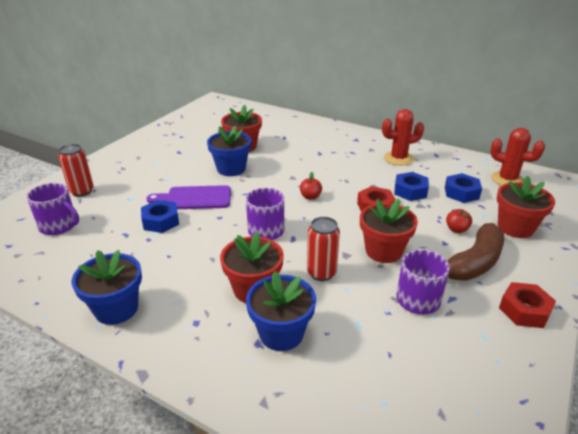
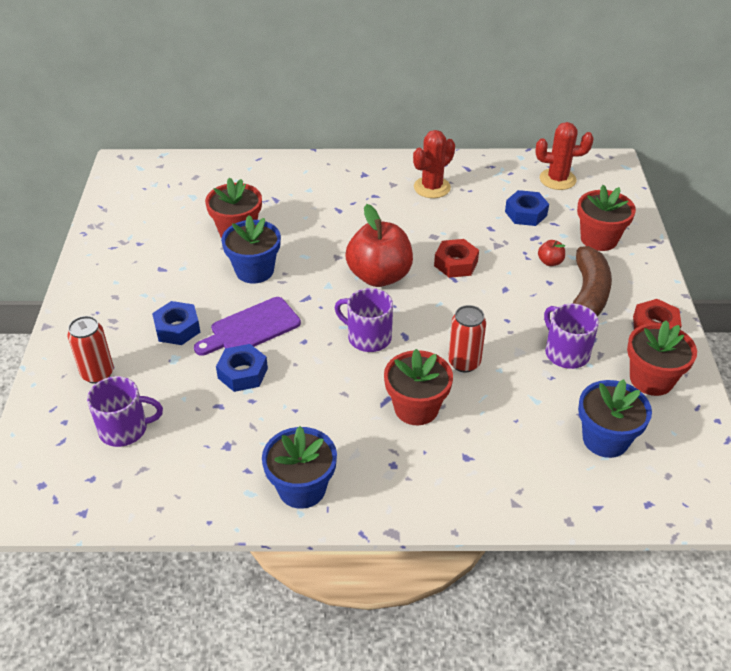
camera: 30 degrees left, 10 degrees up
blue flower pot [246,271,316,351] -> blue flower pot moved to [578,379,652,458]
red apple [300,172,322,200] -> red apple [345,204,413,287], size x2.40
red flower pot [360,198,418,263] -> red flower pot moved to [627,320,697,396]
blue nut [394,172,429,201] -> blue nut moved to [152,301,200,345]

